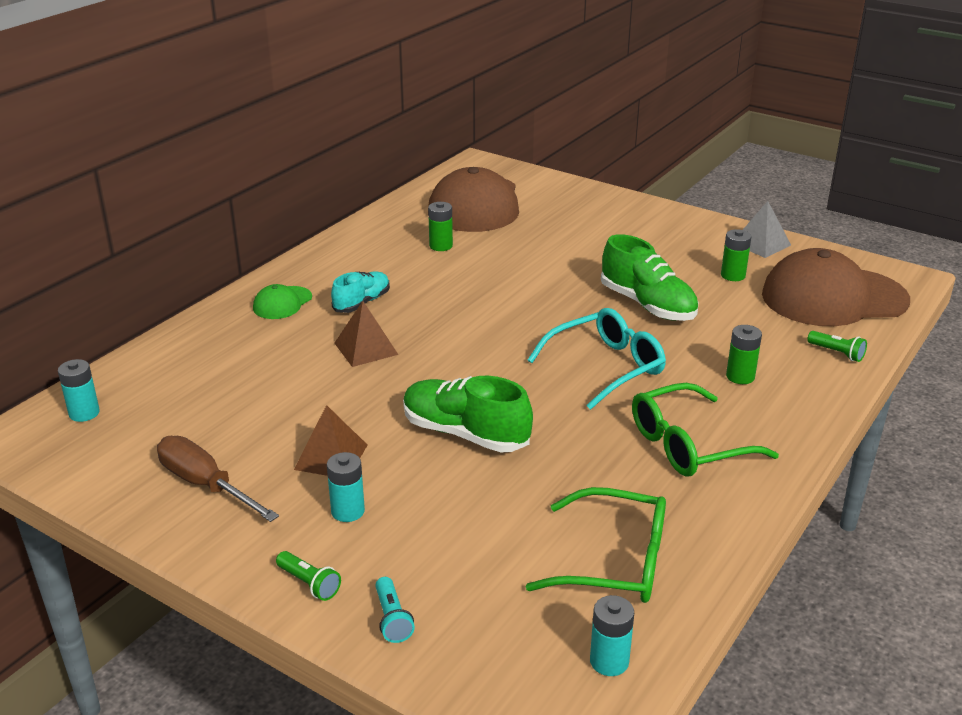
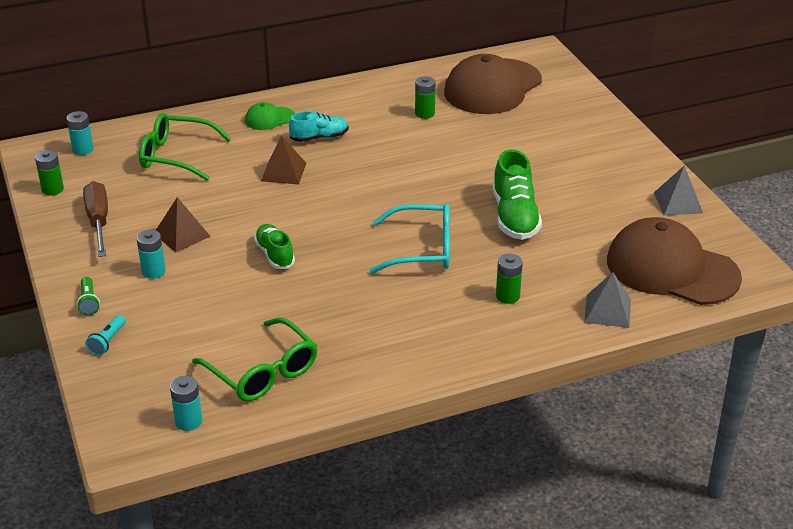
camera: 35 degrees right, 5 degrees up
green shoe [403,376,533,452] -> green shoe [254,224,295,269], size x0.63
green glasses [632,383,779,477] -> green glasses moved to [139,113,232,181]
green battery [721,229,752,281] -> green battery moved to [35,150,64,196]
green flashlight [807,331,867,362] -> grey pyramid [584,272,631,328]

